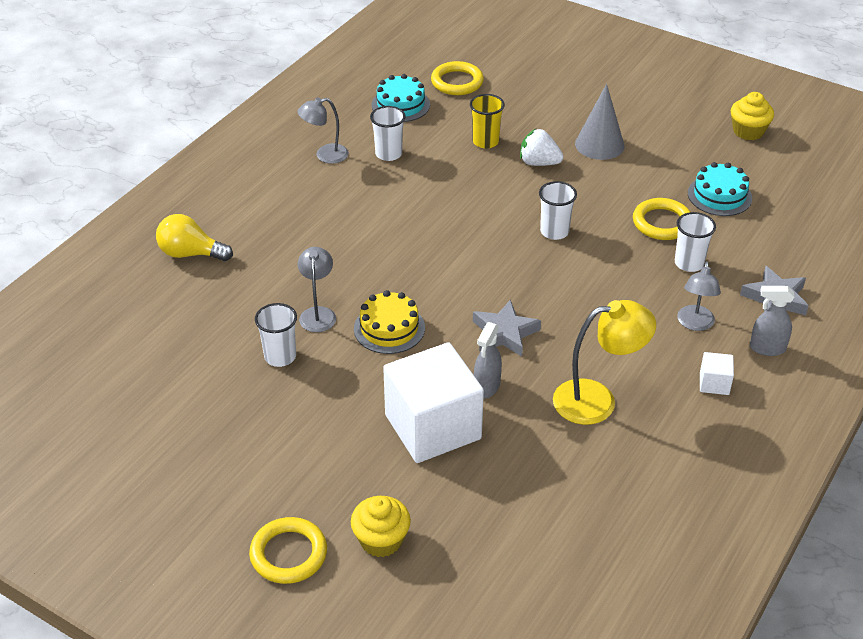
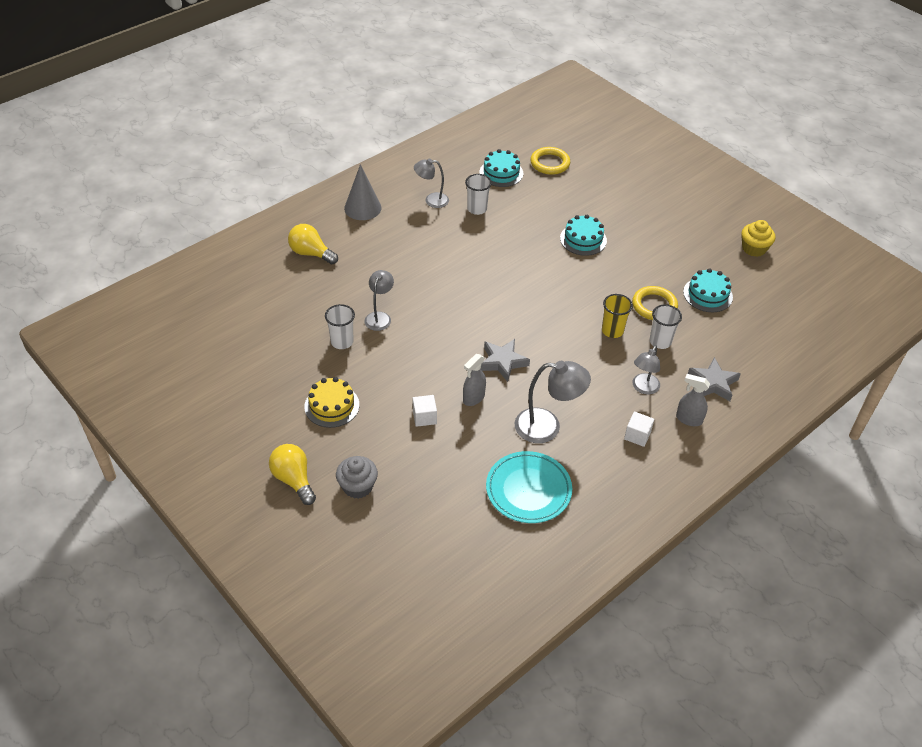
camera: 15 degrees right, 5 degrees up
yellow ring [249,517,327,584] -> yellow light bulb [269,444,316,505]
yellow cupcake [351,496,411,557] -> grey cupcake [336,456,378,499]
yellow cake [354,290,425,354] -> yellow cake moved to [304,377,359,428]
white cube [383,342,484,463] -> white cube [413,395,437,427], size x0.41
yellow cup [470,94,505,148] -> yellow cup moved to [602,294,633,338]
white strawberry [520,129,563,166] -> turquoise cake [560,215,607,256]
white cup [539,181,577,240] -> none
yellow lamp [553,300,656,425] -> grey lamp [515,361,591,443]
grey cone [575,84,625,160] -> grey cone moved to [344,164,381,220]
none -> turquoise plate [486,451,572,523]

